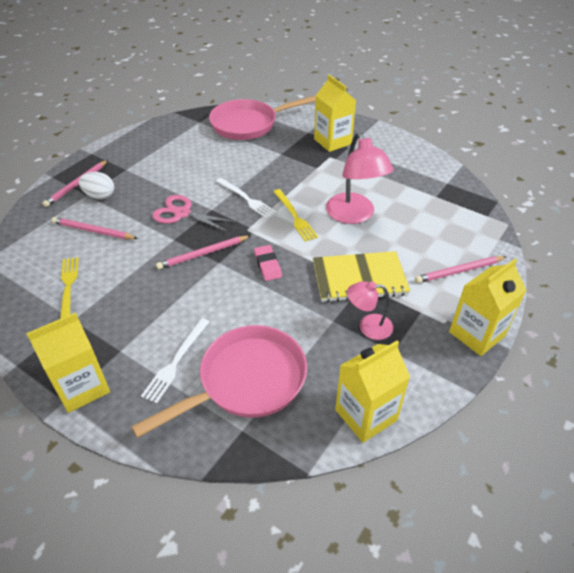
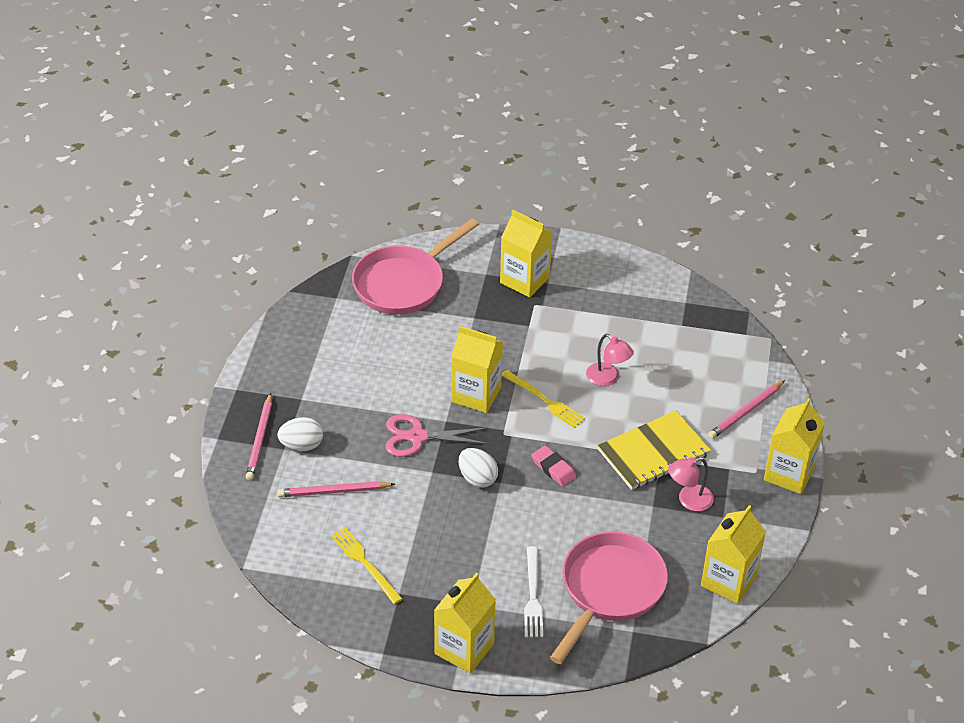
camera: 25 degrees left, 0 degrees up
pink pencil [156,236,250,270] -> white egg [459,448,498,488]
white fork [216,178,277,219] -> yellow carton [451,326,503,413]
pink lamp [326,132,394,224] -> pink lamp [586,334,634,386], size x0.56

